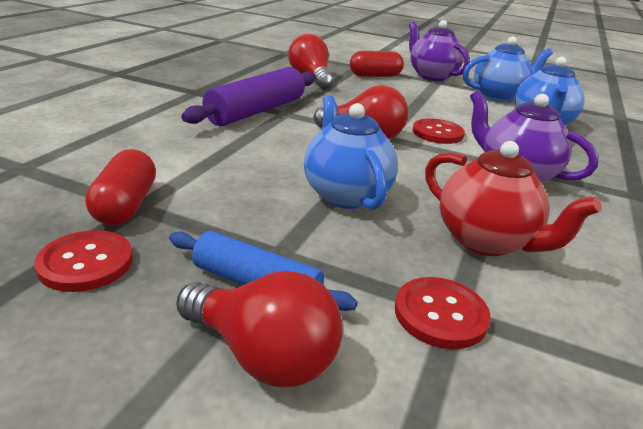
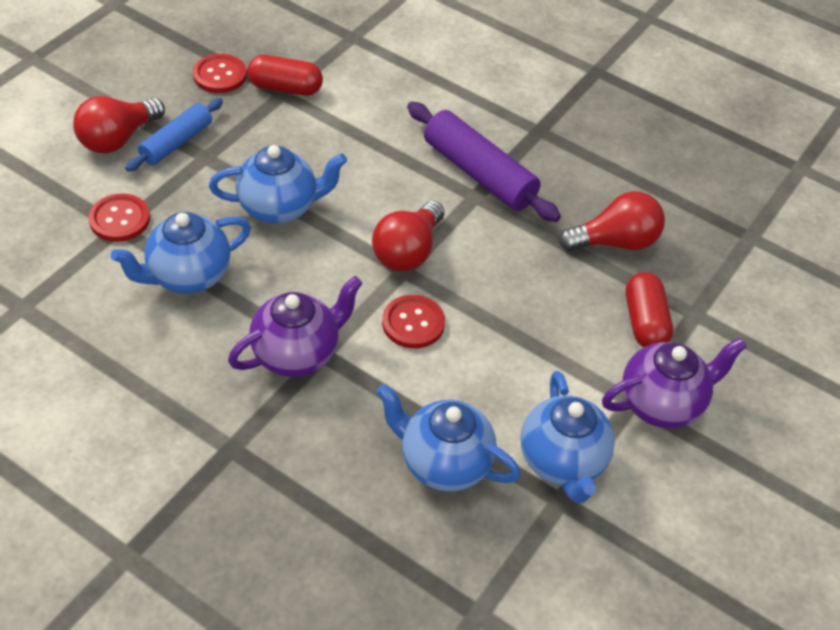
camera: 100 degrees right, 20 degrees up
red teapot [425,141,602,256] -> blue teapot [111,212,251,294]

